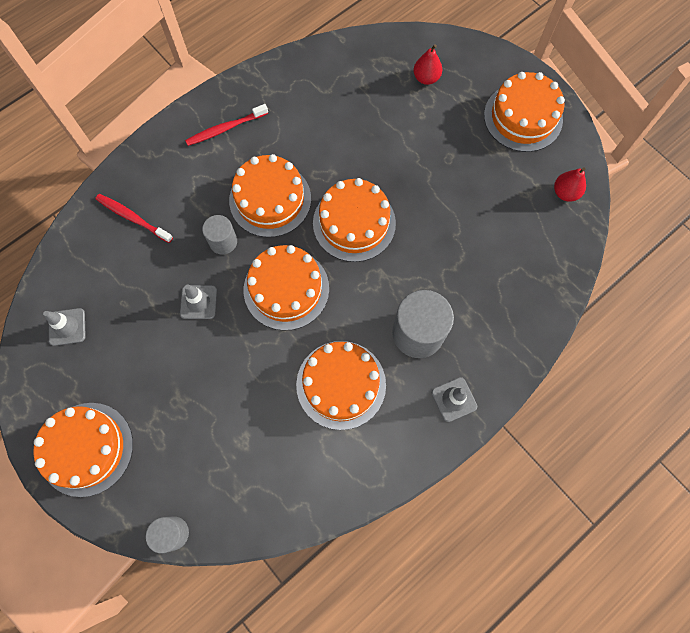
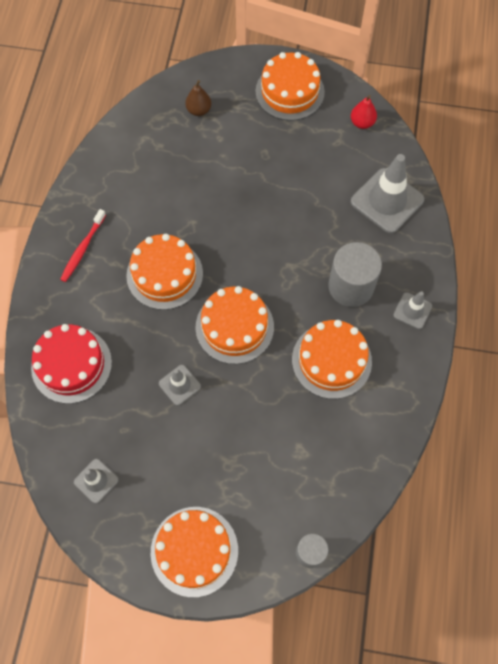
camera: 40 degrees left, 5 degrees down
red toothbrush [95,194,173,243] -> red cake [31,324,112,404]
grey cylinder [202,215,237,255] -> none
orange cake [313,178,396,262] -> none
red pear [413,44,442,85] -> brown pear [185,80,211,116]
none -> grey traffic cone [351,154,424,233]

